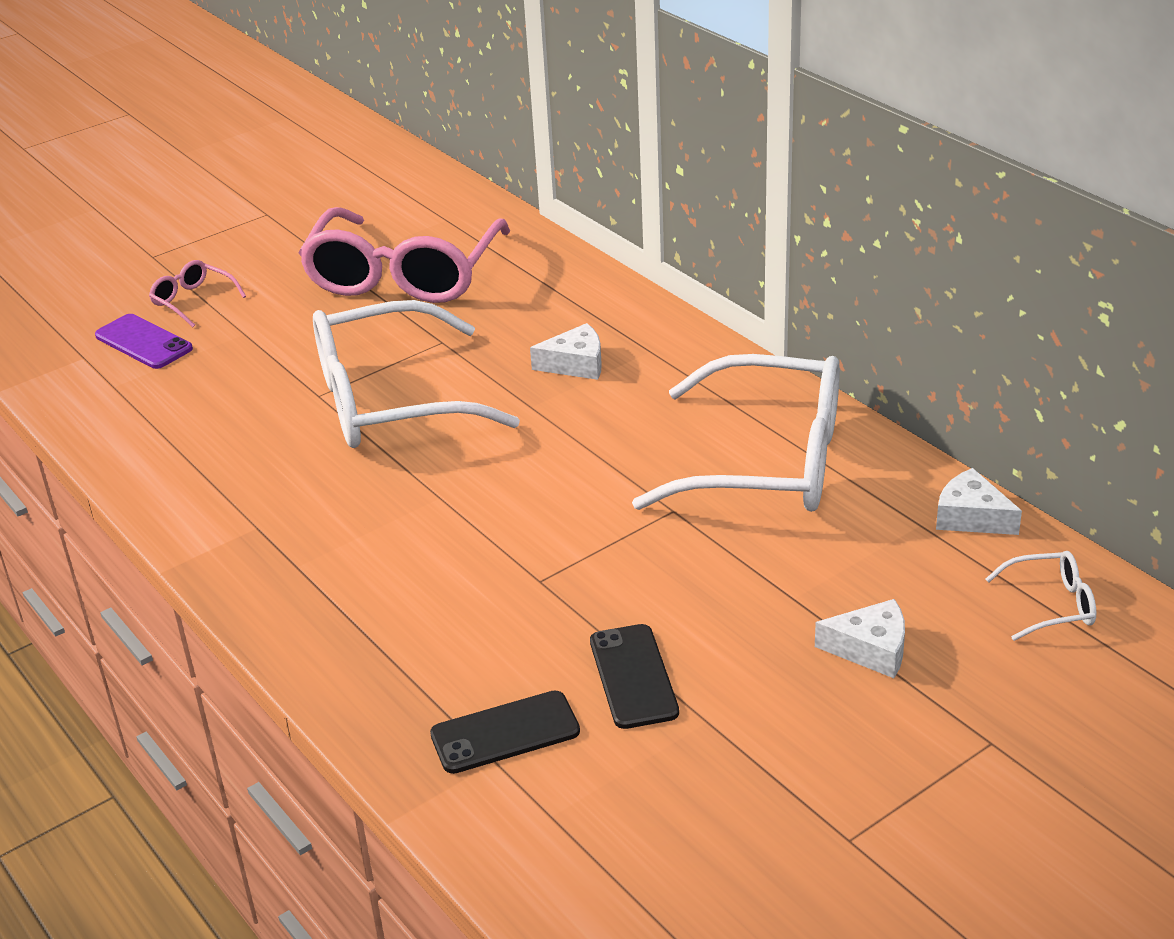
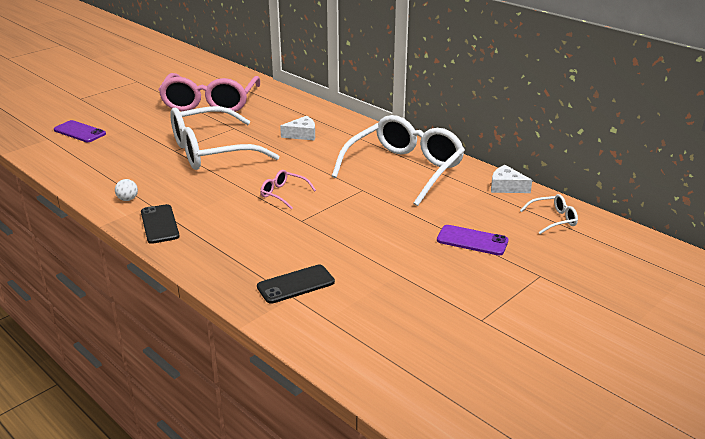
camera: 10 degrees left, 5 degrees down
pink glasses [149,260,246,327] -> pink glasses moved to [260,170,316,209]
black phone [590,624,679,729] -> black phone moved to [141,204,180,244]
white glasses [632,354,840,512] -> white glasses turned 60 degrees counterclockwise [332,115,465,206]
white cheese [815,599,905,678] -> purple phone [437,225,508,255]
none -> white ball [115,179,138,201]

